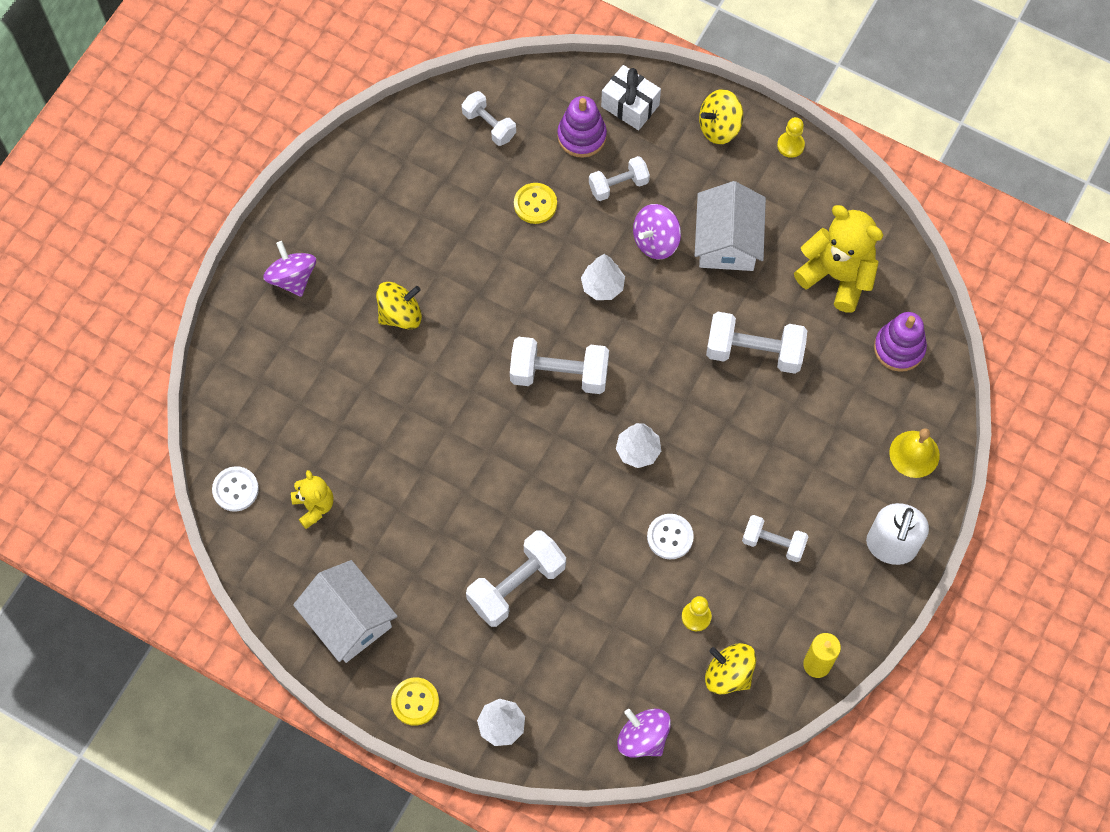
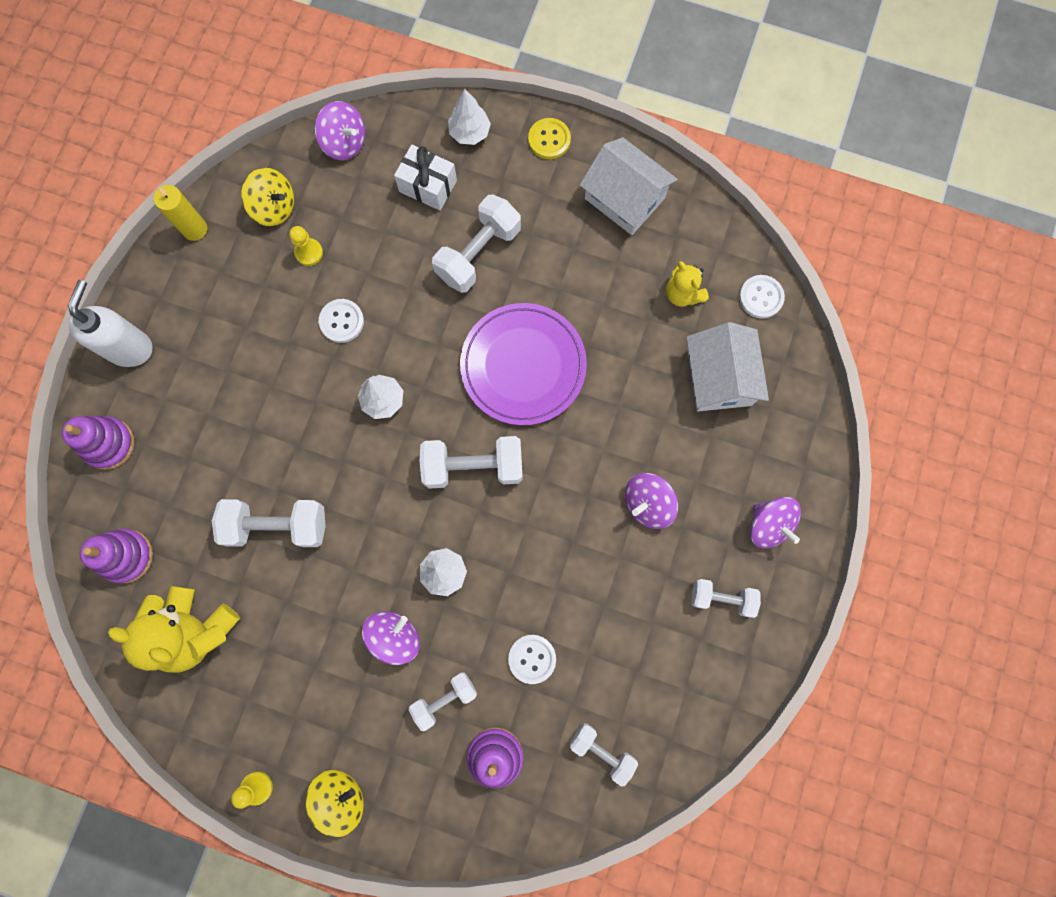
camera: 170 degrees right, 10 degrees up
yellow spinning top [376,282,422,329] -> purple spinning top [625,473,678,529]
yellow button [514,183,557,224] -> white button [508,635,556,684]
white gift [601,65,661,130] -> white gift moved to [394,145,457,211]
white house [695,181,766,271] -> white house moved to [686,322,769,411]
white dumbbell [742,515,809,562] -> white dumbbell moved to [692,579,761,618]
yellow bell [889,428,940,478] -> purple stacking toy [62,416,134,470]
none -> purple plate [460,303,587,425]

